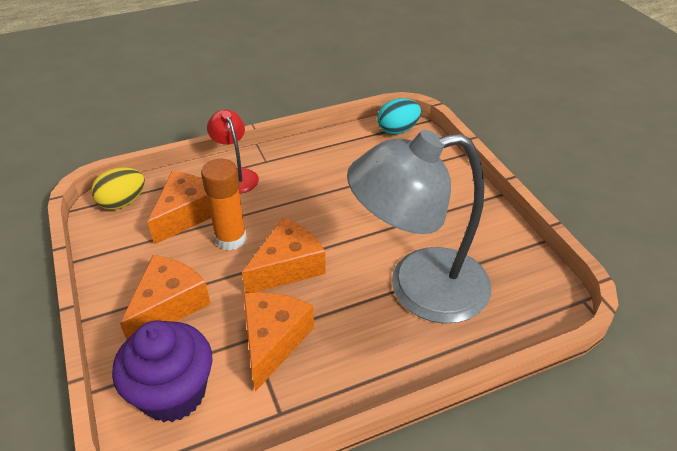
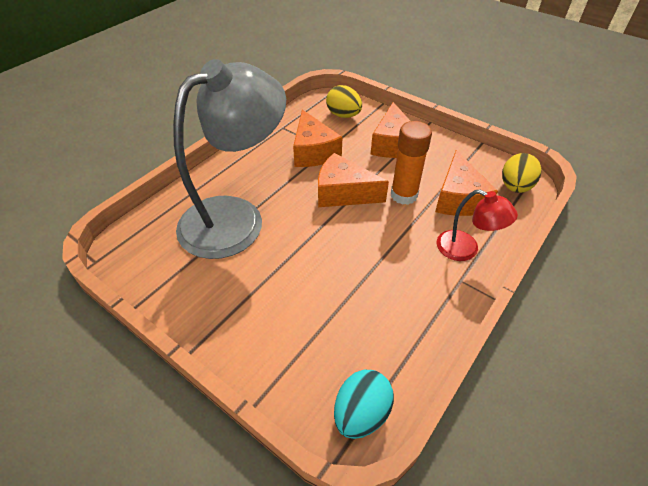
camera: 150 degrees right, 5 degrees up
purple cupcake [112,320,213,422] -> yellow egg [326,85,362,118]
orange cheese [242,218,326,293] -> orange cheese turned 90 degrees clockwise [318,153,389,207]

